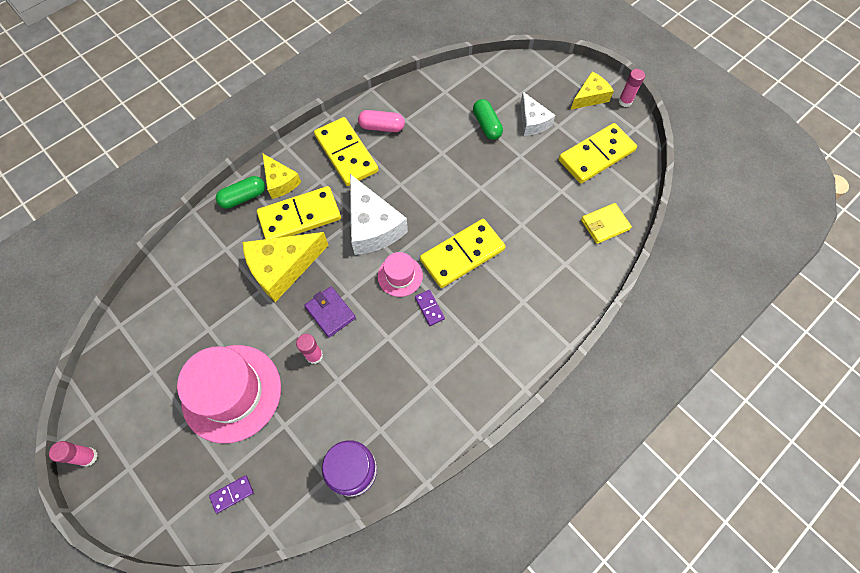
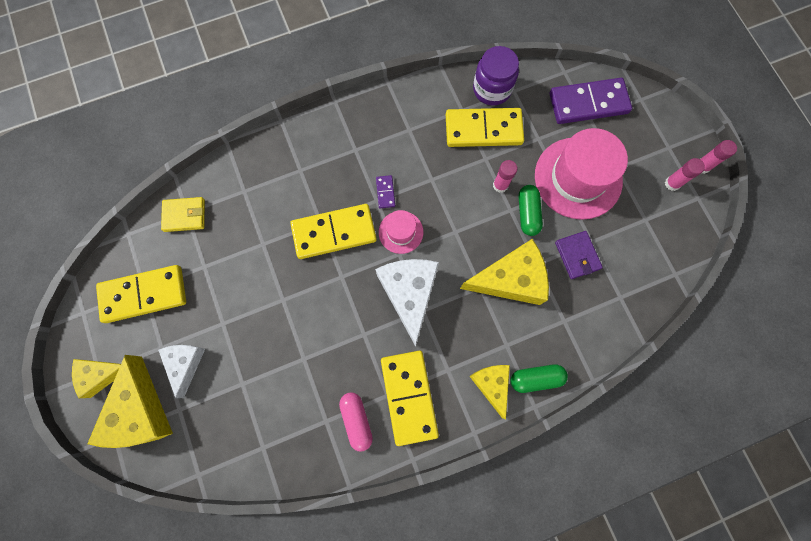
camera: 160 degrees left, 10 degrees up
purple domino [209,475,254,514] -> purple domino [550,78,632,124], size x2.36
yellow domino [257,186,341,239] -> yellow domino moved to [446,108,524,147]
purple wallet [304,286,356,338] -> purple wallet moved to [555,231,603,279]
pink capsule [358,110,405,132] -> pink capsule turned 45 degrees clockwise [339,392,373,452]
green capsule [473,99,503,140] -> green capsule moved to [519,185,543,236]
pink glue stick [619,69,645,107] -> pink glue stick moved to [665,158,705,191]
none -> yellow cheese [87,355,173,448]

